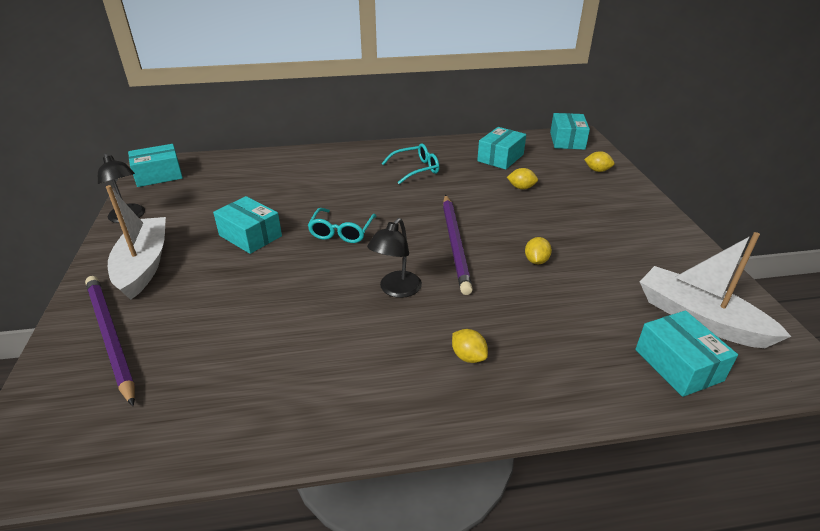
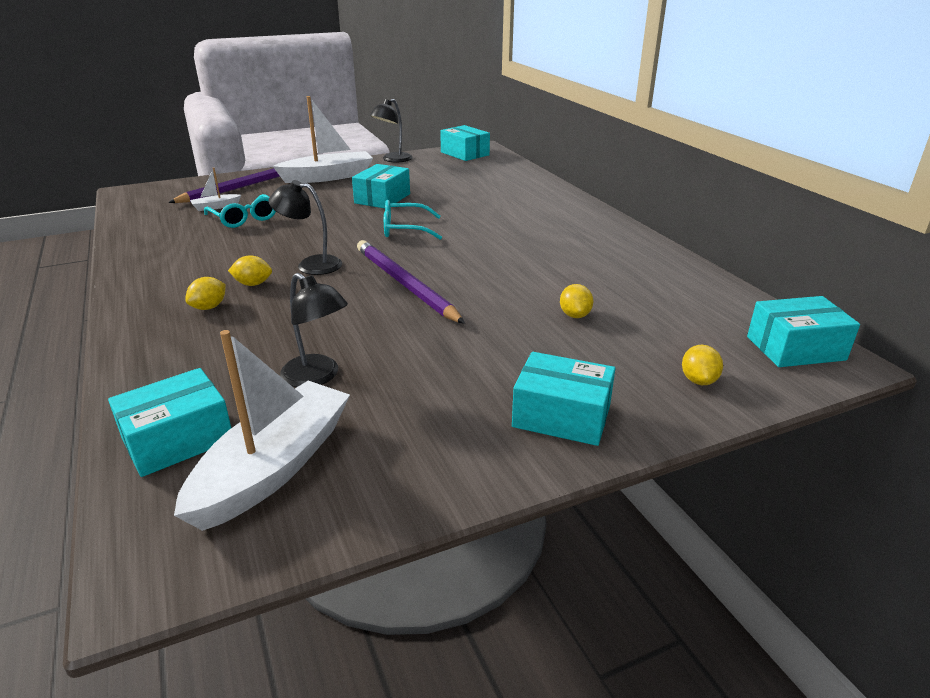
camera: 75 degrees right, 5 degrees down
turquoise glasses [381,144,439,184] -> turquoise glasses moved to [204,194,276,228]
purple pencil [443,195,473,295] -> purple pencil turned 75 degrees clockwise [357,240,465,324]
turquoise box [477,127,526,170] -> turquoise box moved to [512,352,615,446]
yellow lemon [525,237,552,264] -> yellow lemon moved to [228,255,272,286]
none -> white boat [190,168,241,211]
none -> black lamp [280,273,348,387]

